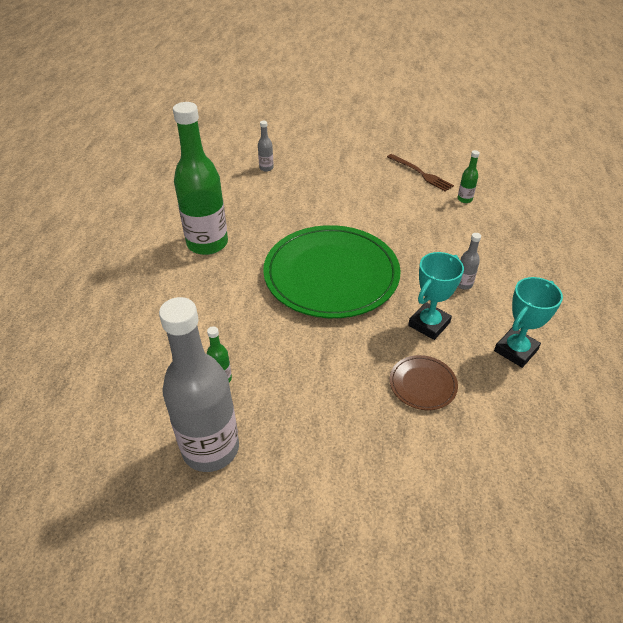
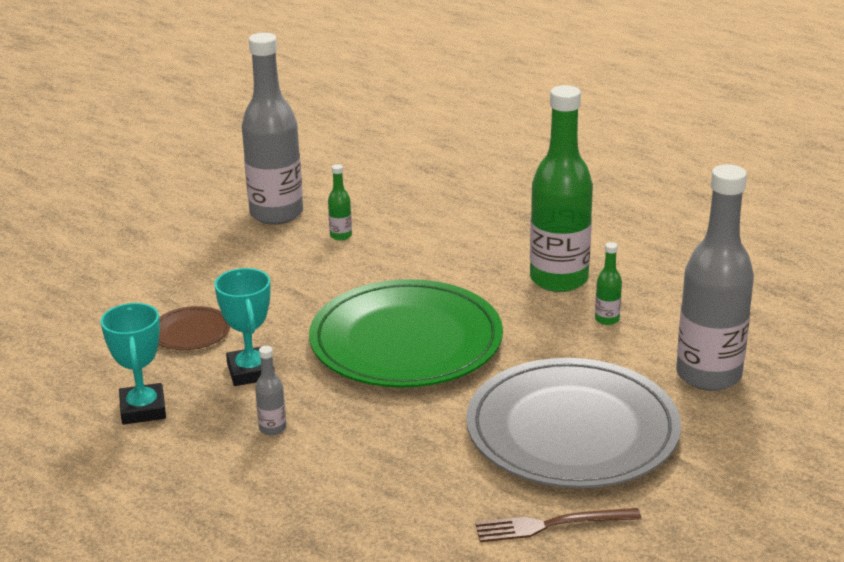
camera: 125 degrees right, 15 degrees down
grey bottle [258,121,274,172] -> grey bottle [676,164,754,391], size x2.49
green bottle [457,150,480,203] -> green bottle moved to [595,242,622,325]
none -> grey plate [466,358,681,488]

